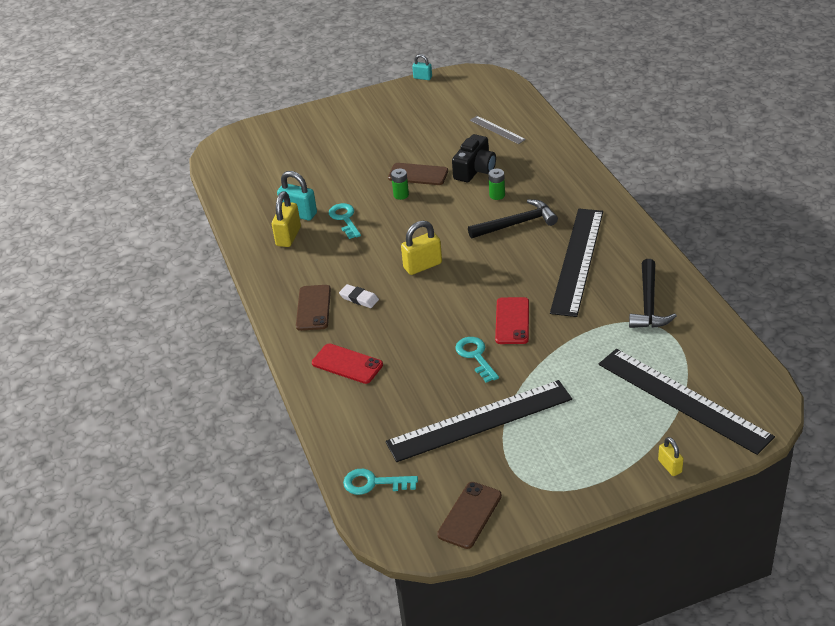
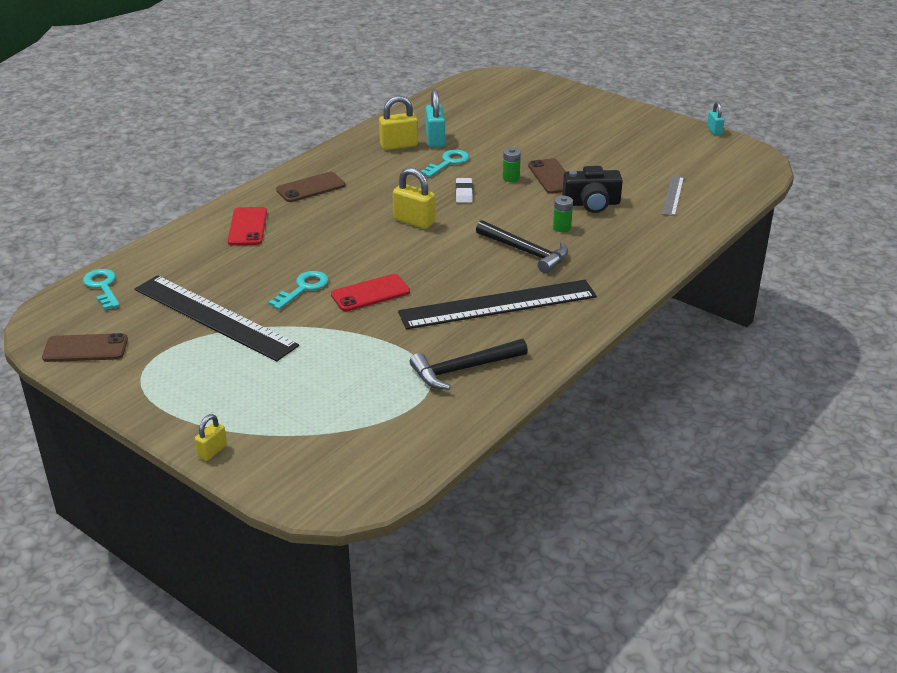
camera: 55 degrees right, 5 degrees down
white eraser [339,284,379,308] -> white eraser moved to [456,178,473,203]
black ruler [599,349,775,455] -> none

